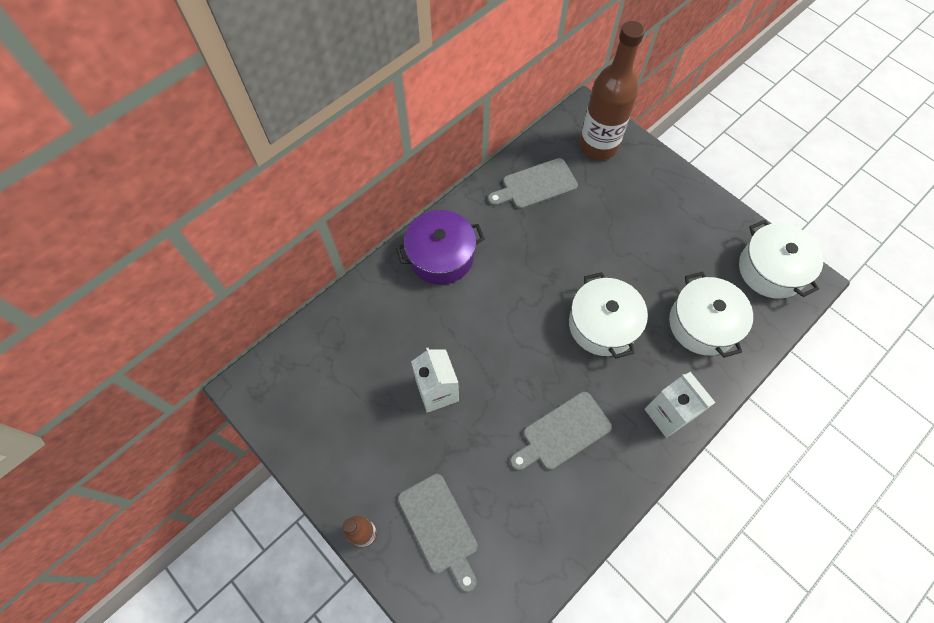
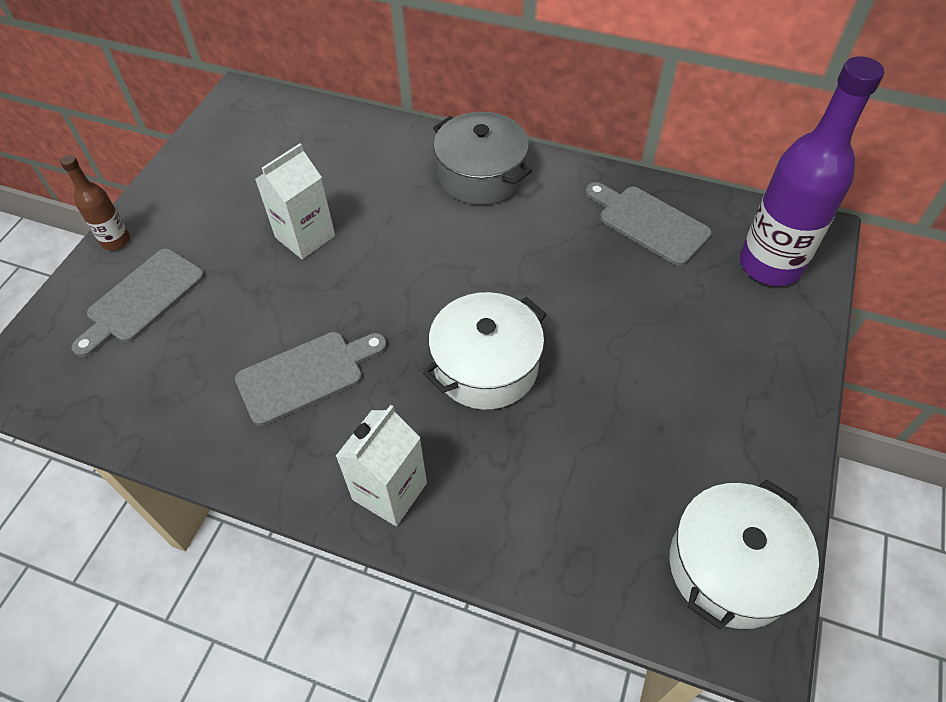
camera: 65 degrees right, 10 degrees down
purple pot [396,210,485,285] -> grey pot [433,112,532,205]
grey cutting board [510,392,612,471] -> grey cutting board turned 120 degrees clockwise [235,332,387,426]
brown bottle [580,21,645,160] -> purple bottle [740,56,884,286]
white pot [669,272,753,358] -> none

